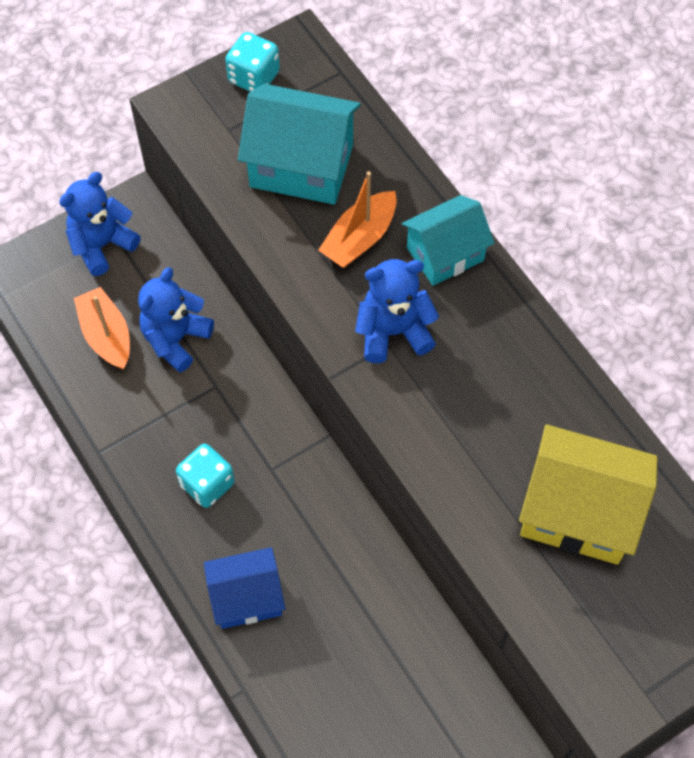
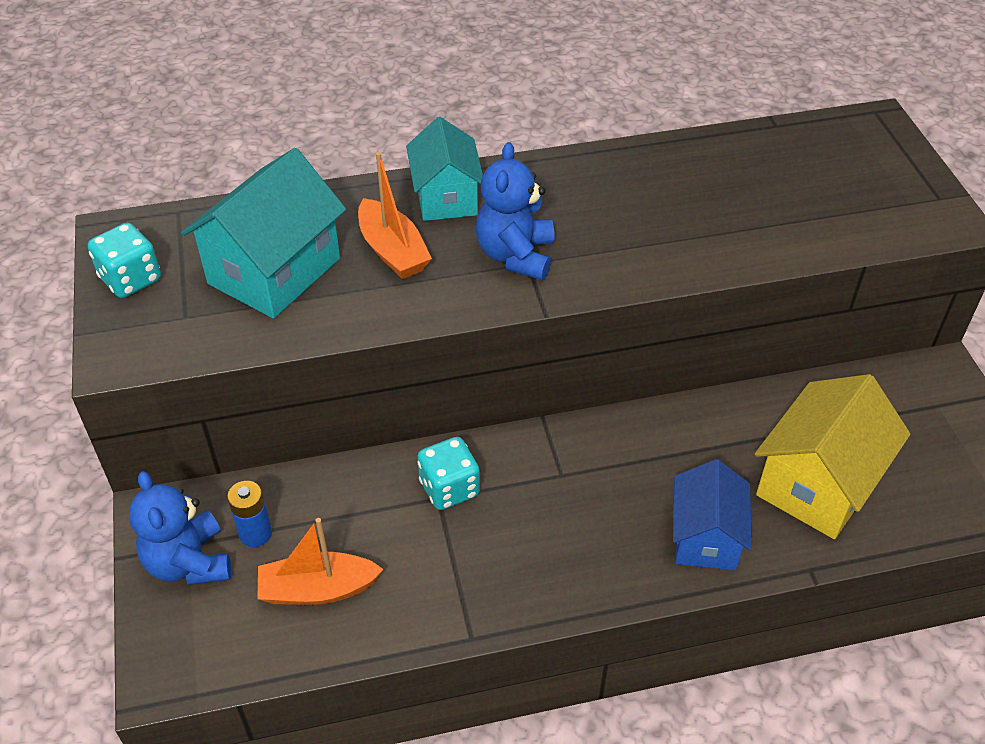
camera: 70 degrees left, 15 degrees down
blue teddy bear [138,267,214,372] -> none
turquoise dice [176,444,235,508] -> turquoise dice moved to [417,437,480,510]
yellow house [519,424,658,565] -> yellow house moved to [755,374,910,539]
none -> blue battery [227,481,272,547]

